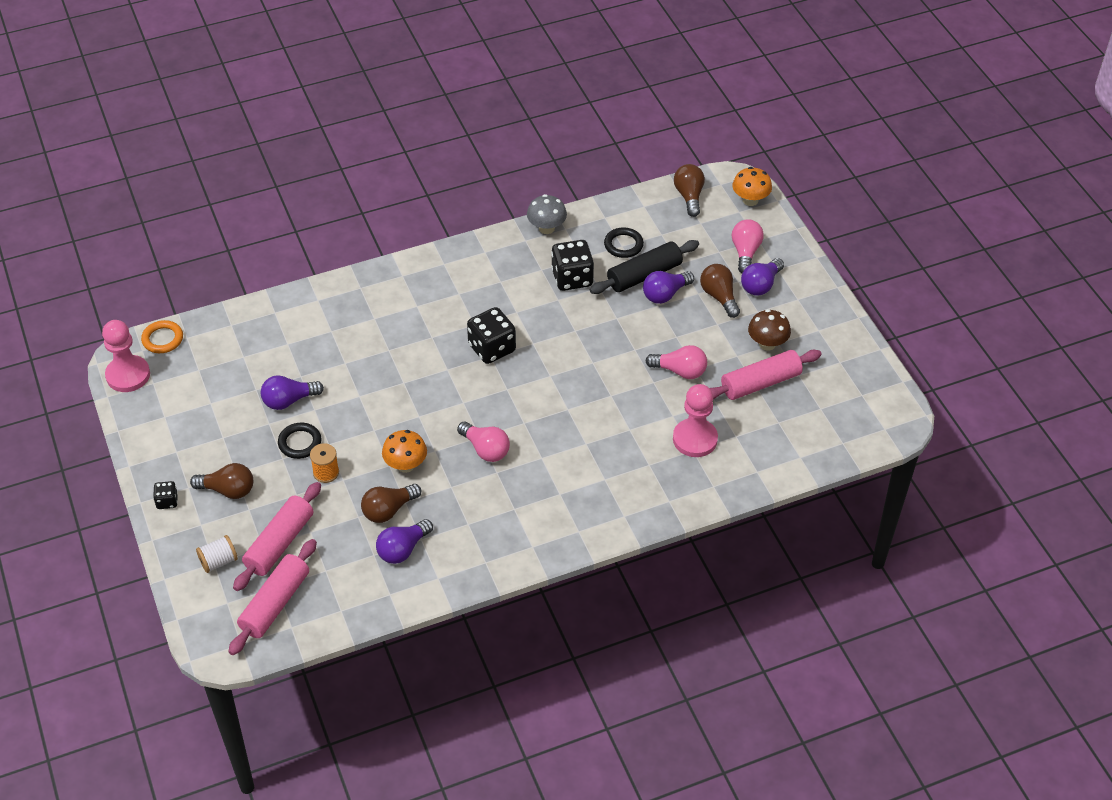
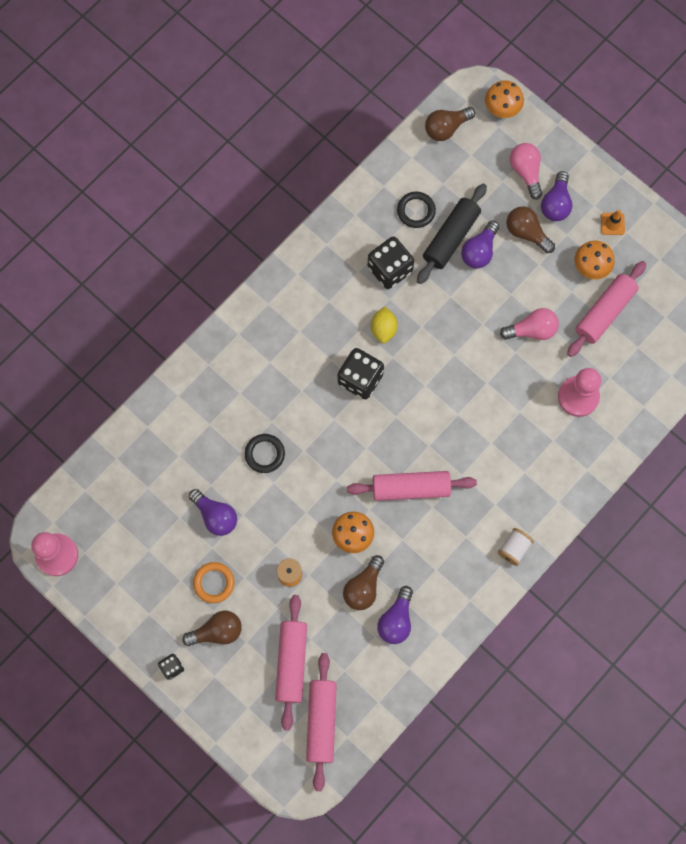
camera: 25 degrees left, 25 degrees up
orange ring [141,320,183,353] -> orange ring moved to [193,562,234,603]
white spool [196,535,238,573] -> white spool moved to [498,528,534,566]
purple light bulb [260,375,324,410] -> purple light bulb turned 90 degrees counterclockwise [189,489,237,536]
black ring [278,423,322,459] -> black ring moved to [245,434,285,473]
pink light bulb [457,422,510,462] -> pink rolling pin [347,471,477,501]
grey mushroom [527,194,567,234] -> none
brown light bulb [674,164,705,217] -> brown light bulb turned 90 degrees counterclockwise [425,107,475,141]
brown mushroom [748,309,791,351] -> orange mushroom [575,240,615,279]
none -> yellow lemon [371,306,398,343]
none -> orange traffic cone [601,210,625,235]

